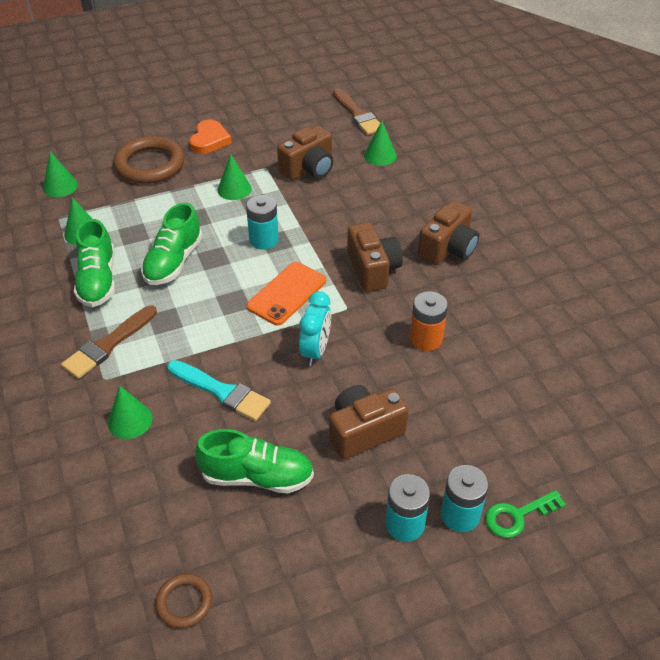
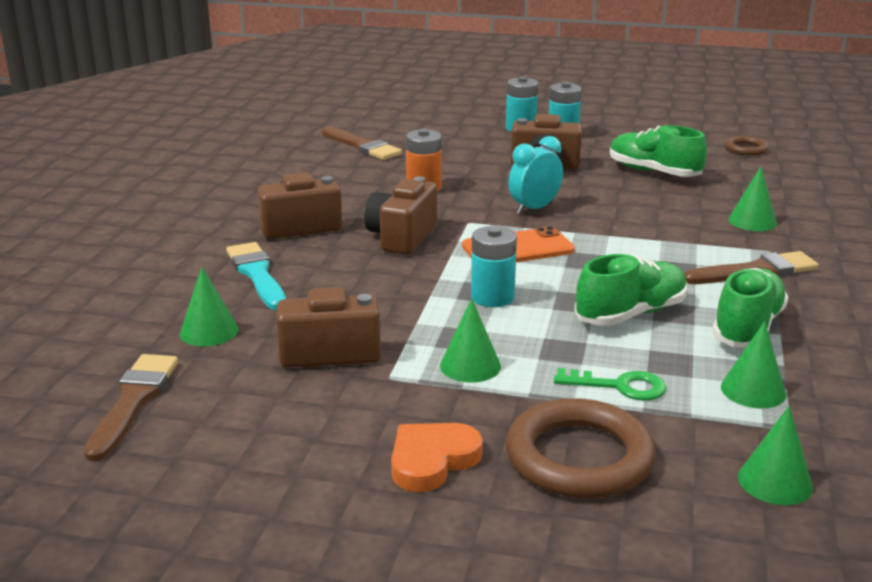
camera: 145 degrees left, 20 degrees down
turquoise brush [167,360,271,421] -> turquoise brush moved to [226,242,286,310]
green key [485,490,566,538] -> green key moved to [554,368,666,401]
none -> brown brush [321,126,402,160]

